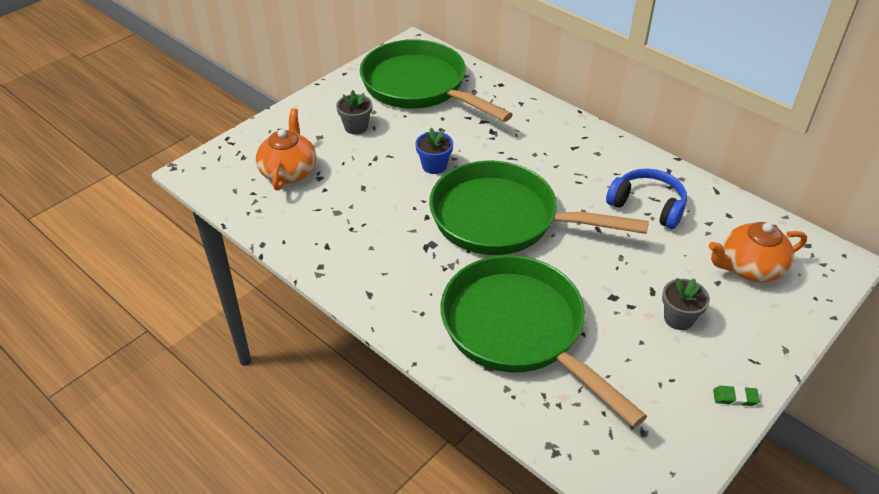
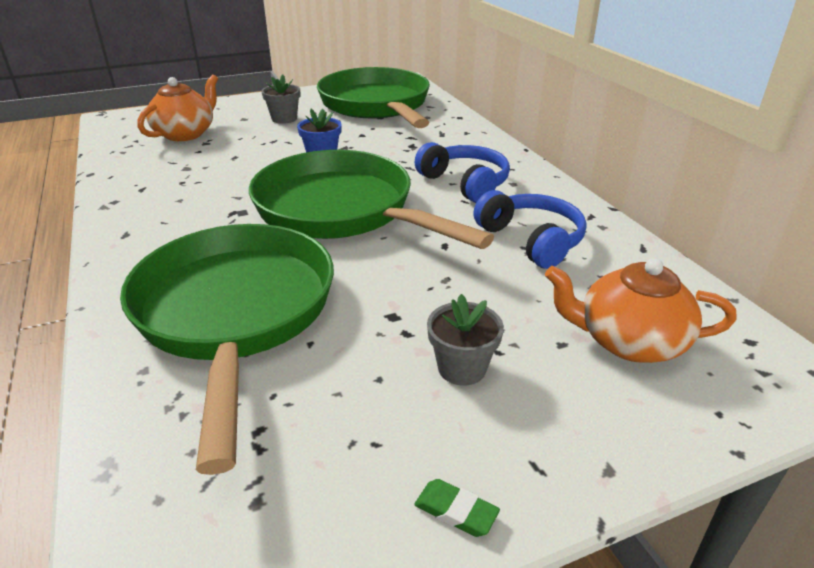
camera: 25 degrees right, 10 degrees down
none -> blue headphones [415,142,510,203]

